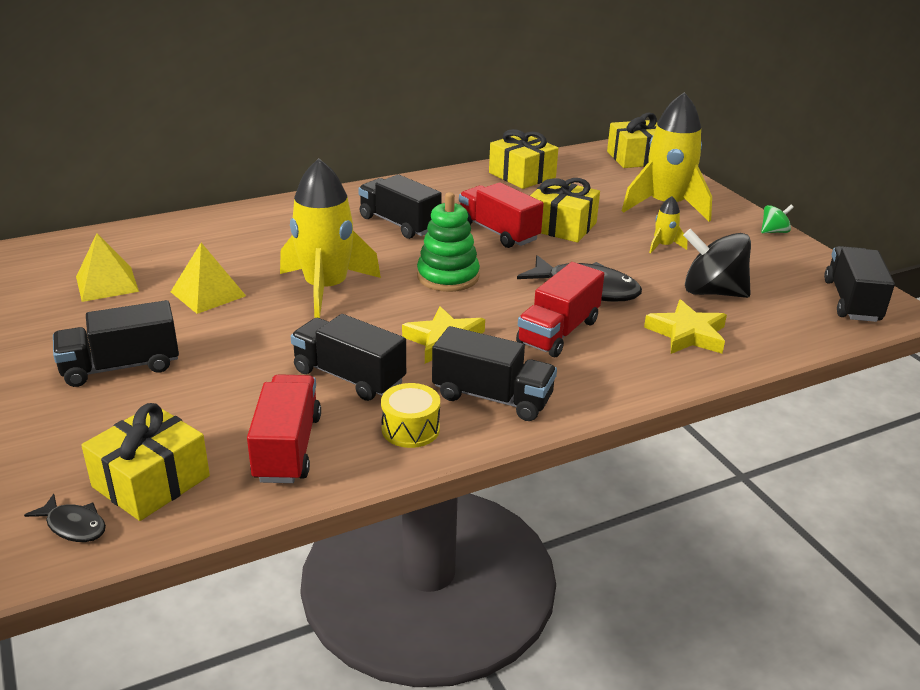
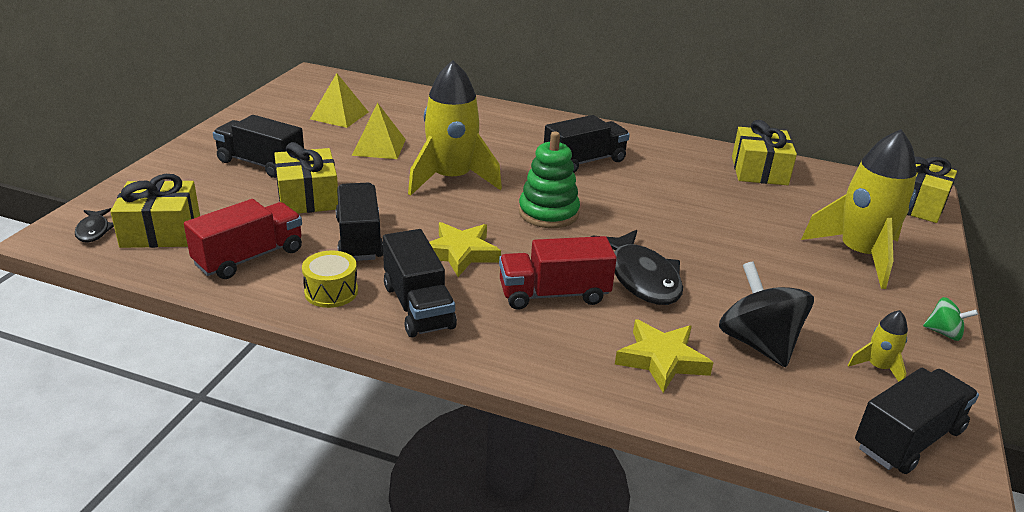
camera: 45 degrees right, 0 degrees up
black truck [358,174,442,239] -> black truck turned 60 degrees clockwise [544,115,630,173]
red truck [459,182,544,248] -> none
yellow gift [530,178,600,243] -> yellow gift moved to [274,142,338,213]
yellow rocket [649,196,687,254] -> yellow rocket moved to [848,310,908,382]

